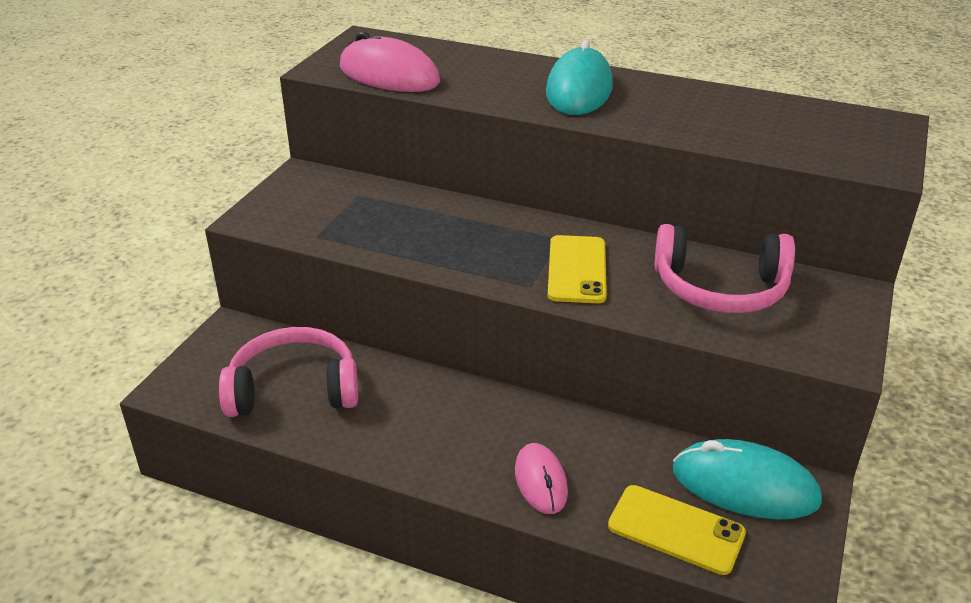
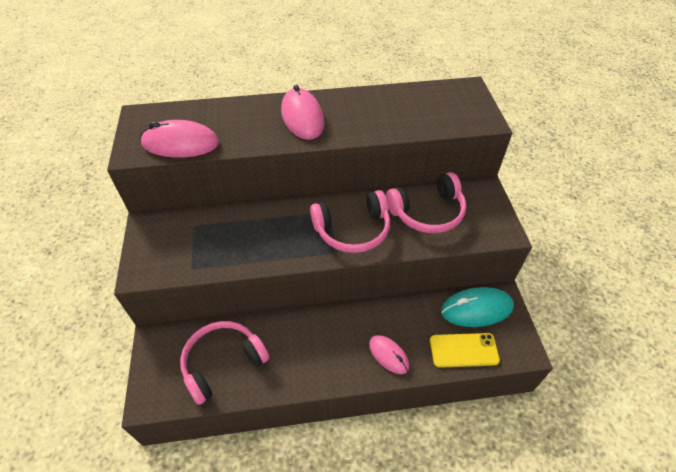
camera: 30 degrees left, 15 degrees up
turquoise mouse [546,40,613,115] -> pink mouse [281,84,325,140]
yellow phone [548,235,607,303] -> pink headphones [310,190,390,253]

